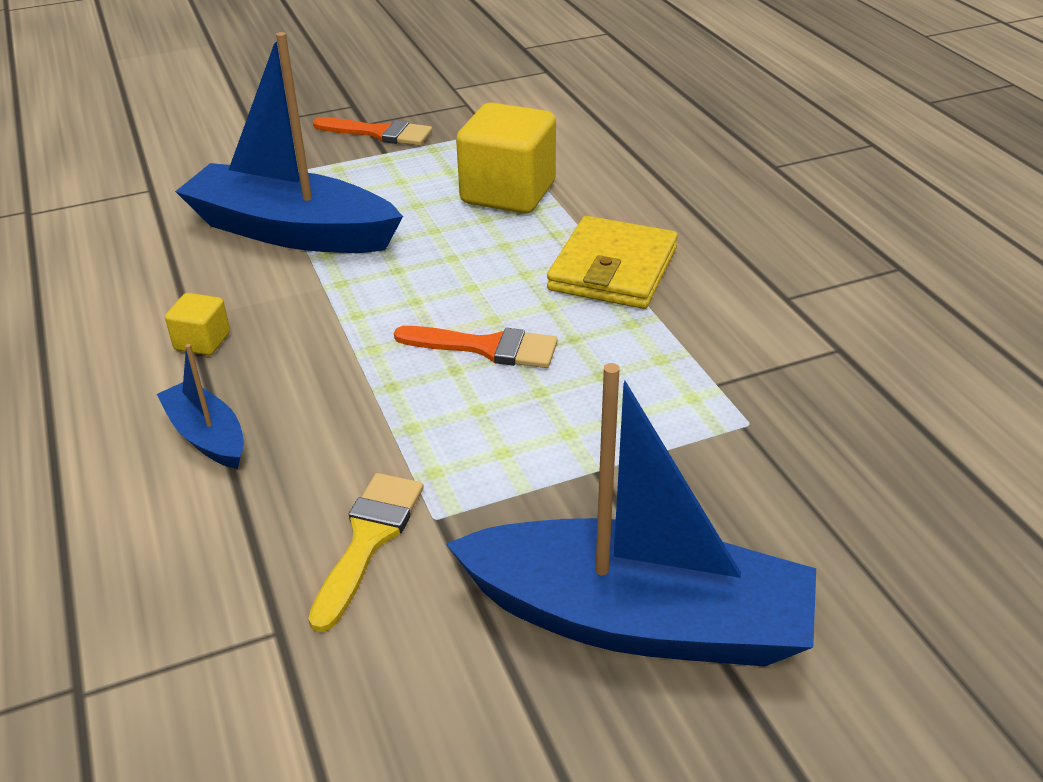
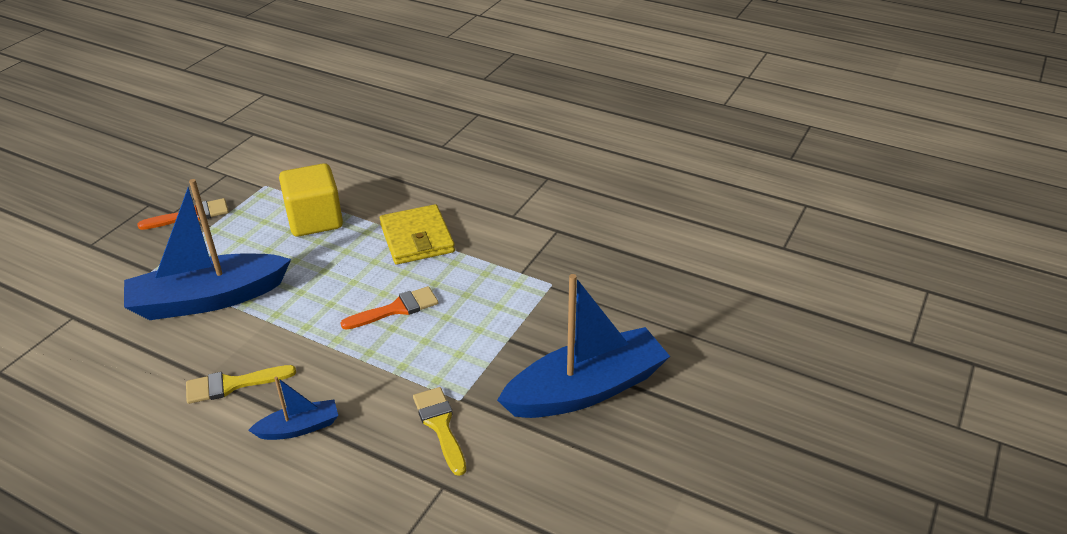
camera: 40 degrees left, 0 degrees up
blue boat [157,344,244,469] -> blue boat turned 150 degrees clockwise [248,377,338,440]
yellow cube [165,293,230,355] -> yellow brush [186,365,296,404]

